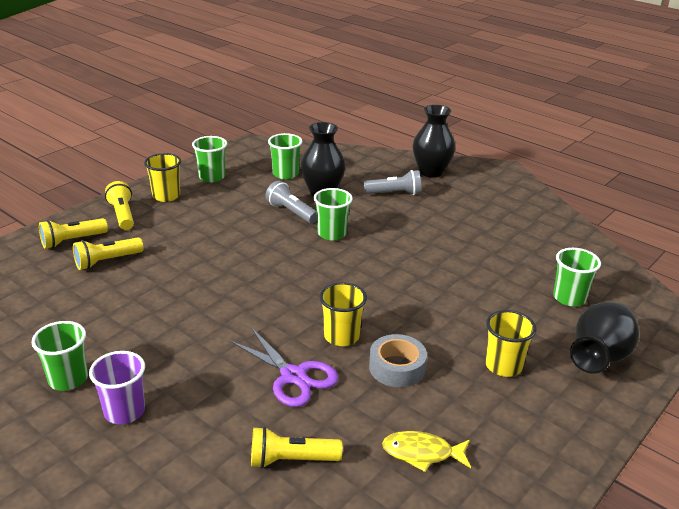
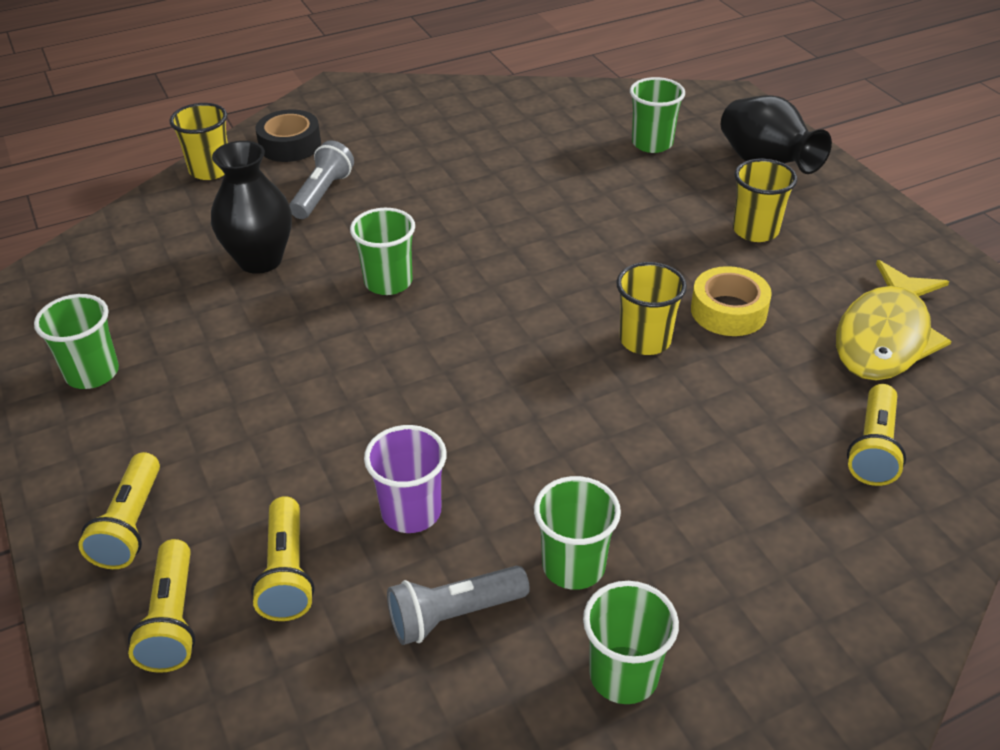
camera: 65 degrees left, 10 degrees up
purple cup [89,351,145,424] -> purple cup moved to [364,425,447,533]
yellow flashlight [105,181,134,230] -> yellow flashlight turned 90 degrees counterclockwise [78,452,160,569]
yellow cup [144,153,181,202] -> yellow cup moved to [170,103,228,180]
purple scissors [229,327,339,407] -> none
grey flashlight [265,181,317,223] -> grey flashlight moved to [387,566,530,645]
green cup [268,133,302,179] -> green cup moved to [534,476,621,590]
grey tape [369,334,427,388] -> yellow tape [691,266,772,336]
yellow fish [382,431,471,472] -> yellow fish [836,260,952,380], size x1.74
black vase [413,105,455,178] -> black tape [255,110,321,162]

